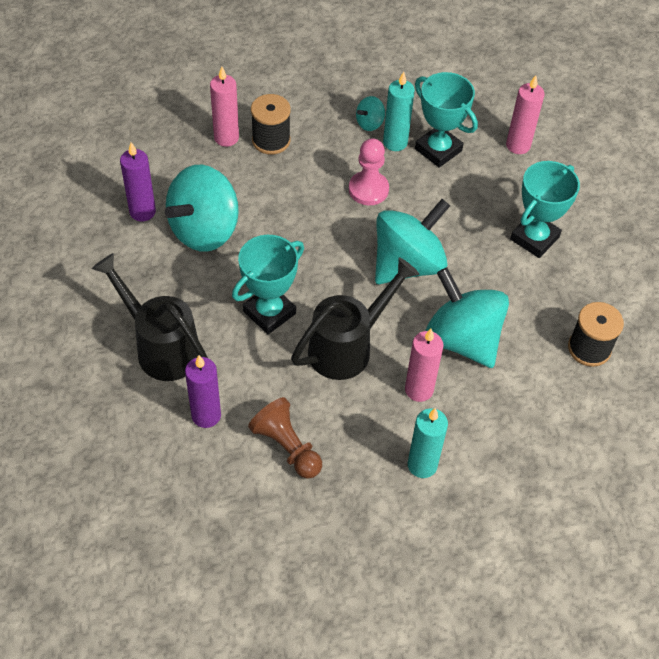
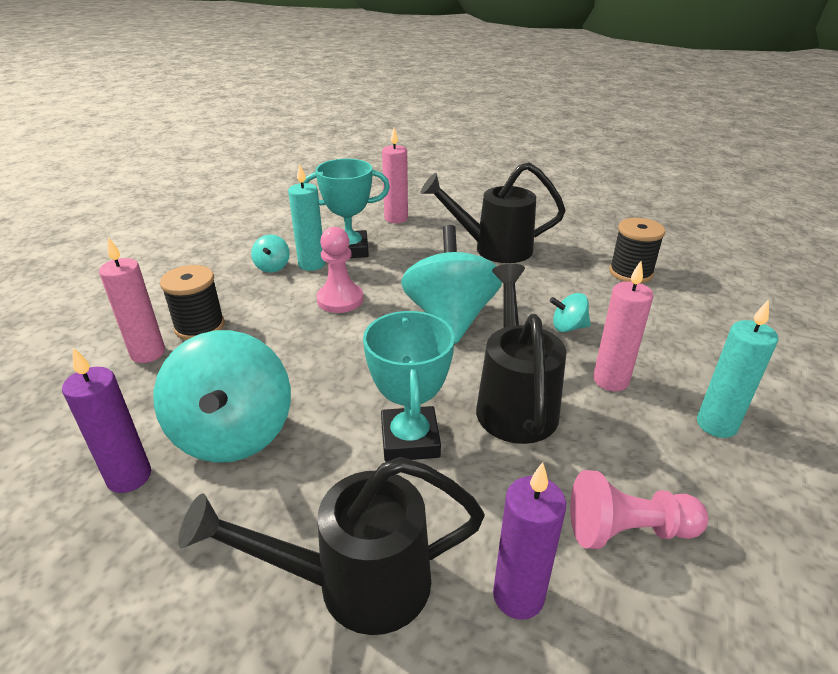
camera: 50 degrees left, 20 degrees down
brown pawn [248,397,322,479] -> pink pawn [570,470,708,549]
turquoise spinning top [425,267,509,368] -> turquoise spinning top [550,293,591,332], size x0.43
turquoise trophy [510,161,580,258] -> black watering can [420,162,566,263]

